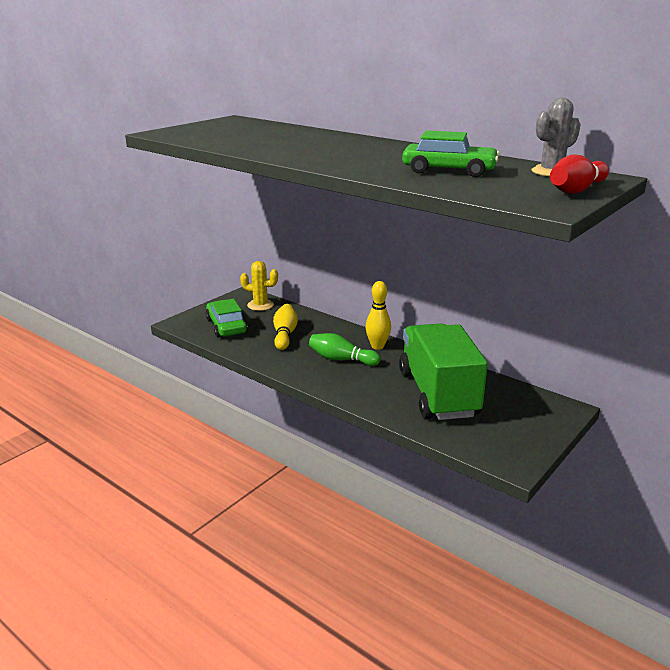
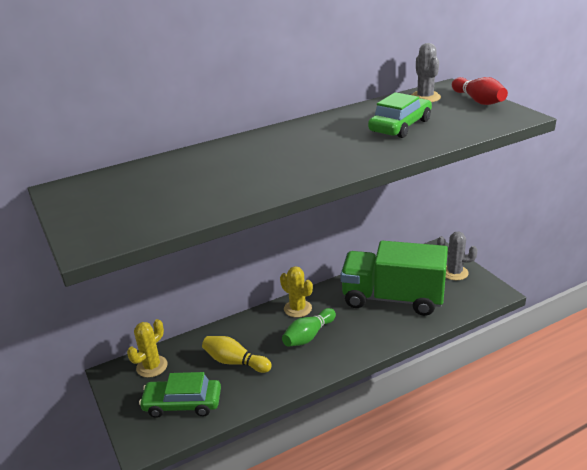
camera: 65 degrees left, 5 degrees up
yellow bowling pin [366,281,391,350] -> yellow cactus [280,266,313,318]
none -> grey cactus [437,231,478,280]

